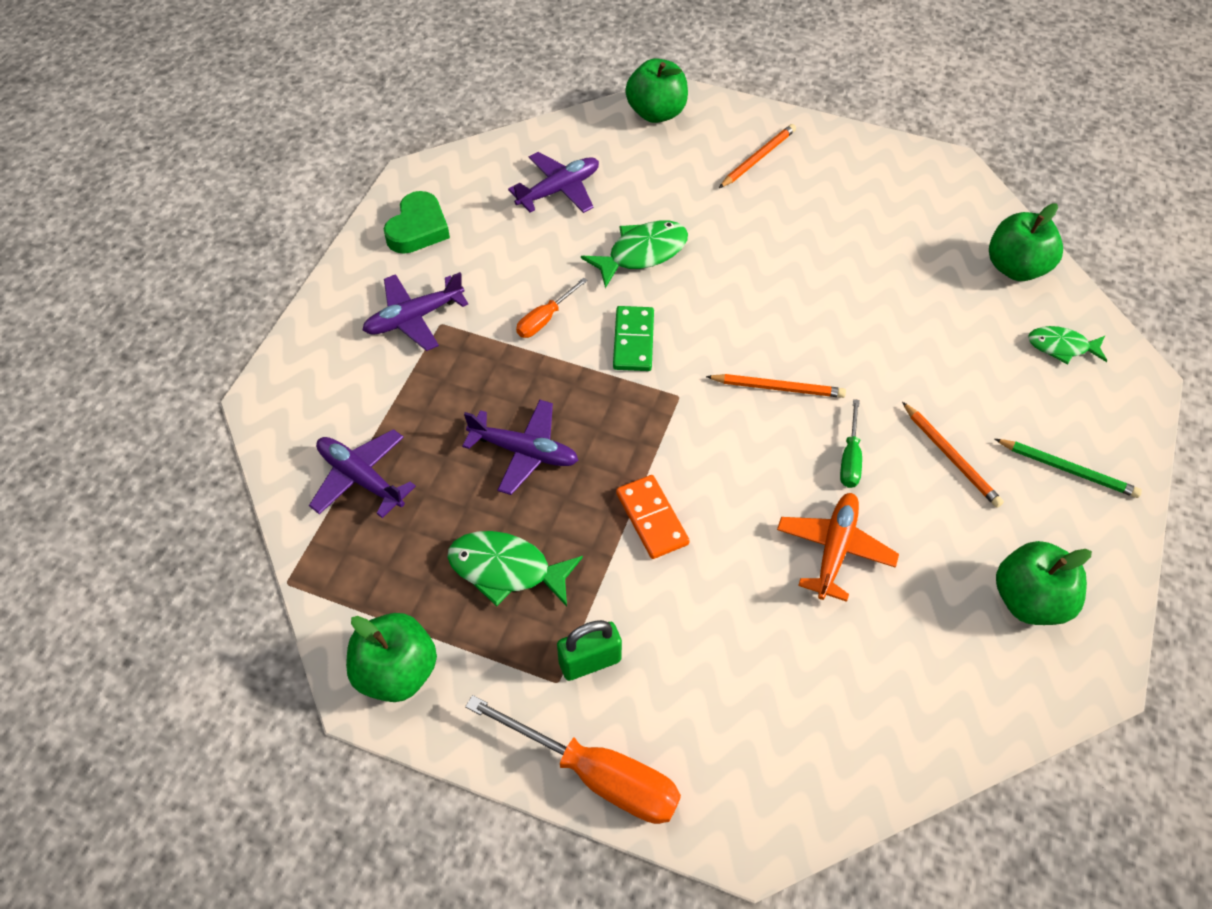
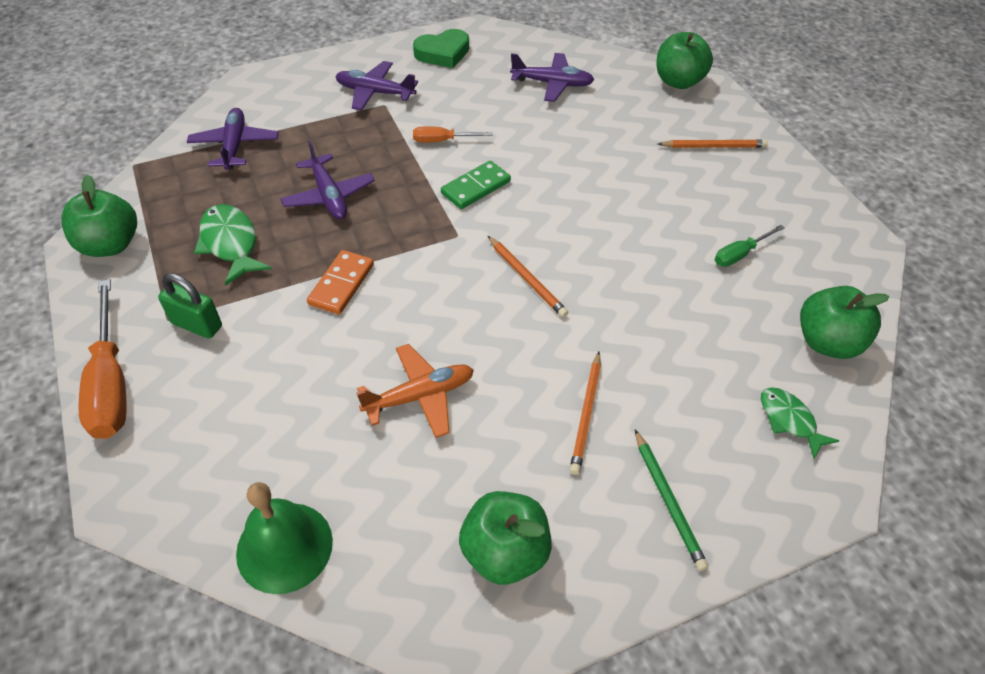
camera: 45 degrees right, 5 degrees down
green fish [581,220,688,288] -> none
green screwdriver [840,399,862,488] -> green screwdriver moved to [715,225,785,267]
none -> green bell [236,482,333,594]

